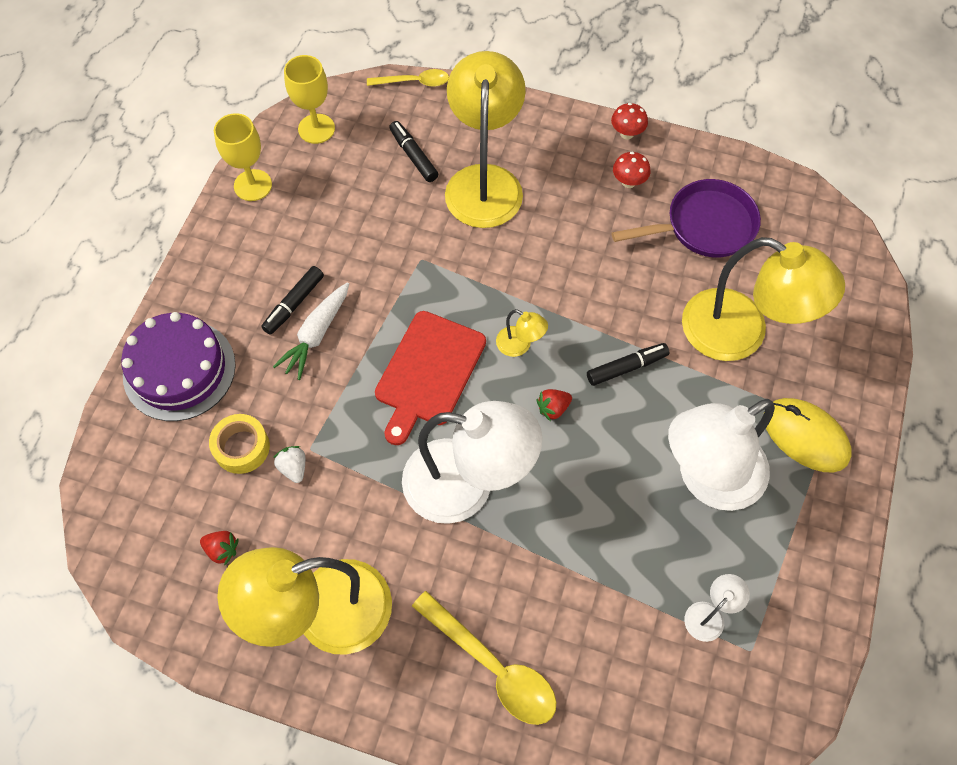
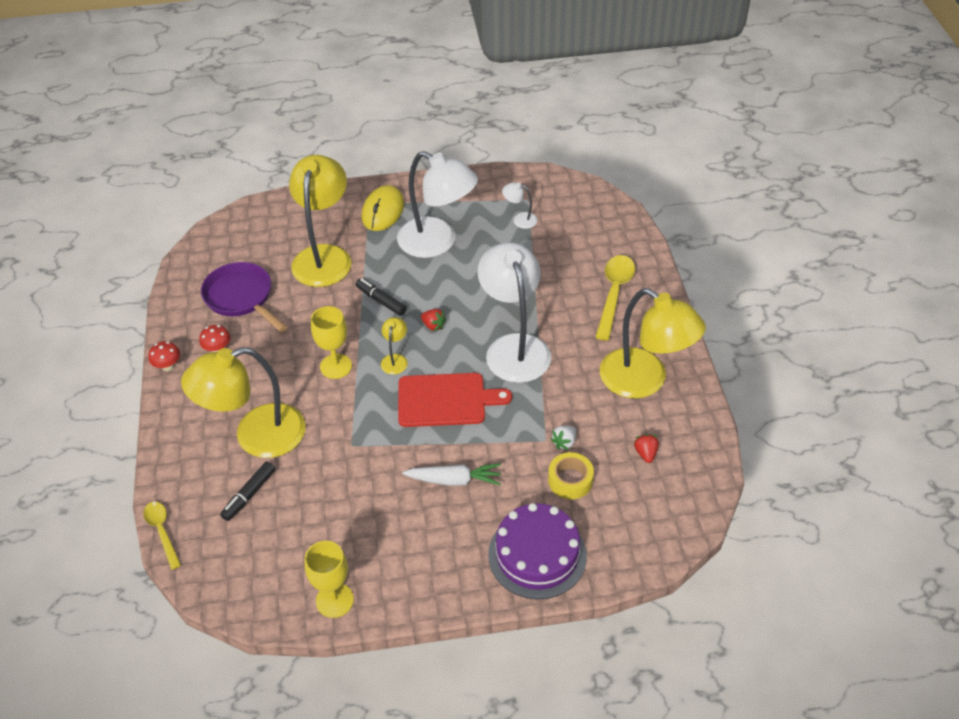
camera: 115 degrees left, 15 degrees down
black marker [261,266,324,335] -> none
yellow goblet [284,55,335,144] -> yellow goblet moved to [311,306,352,379]

